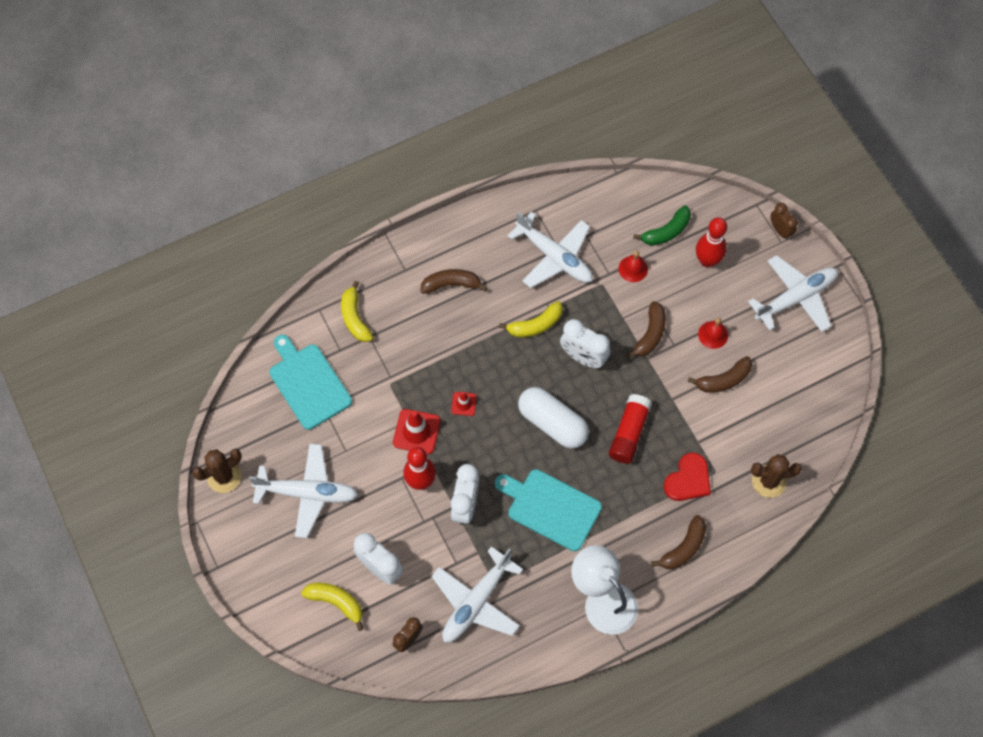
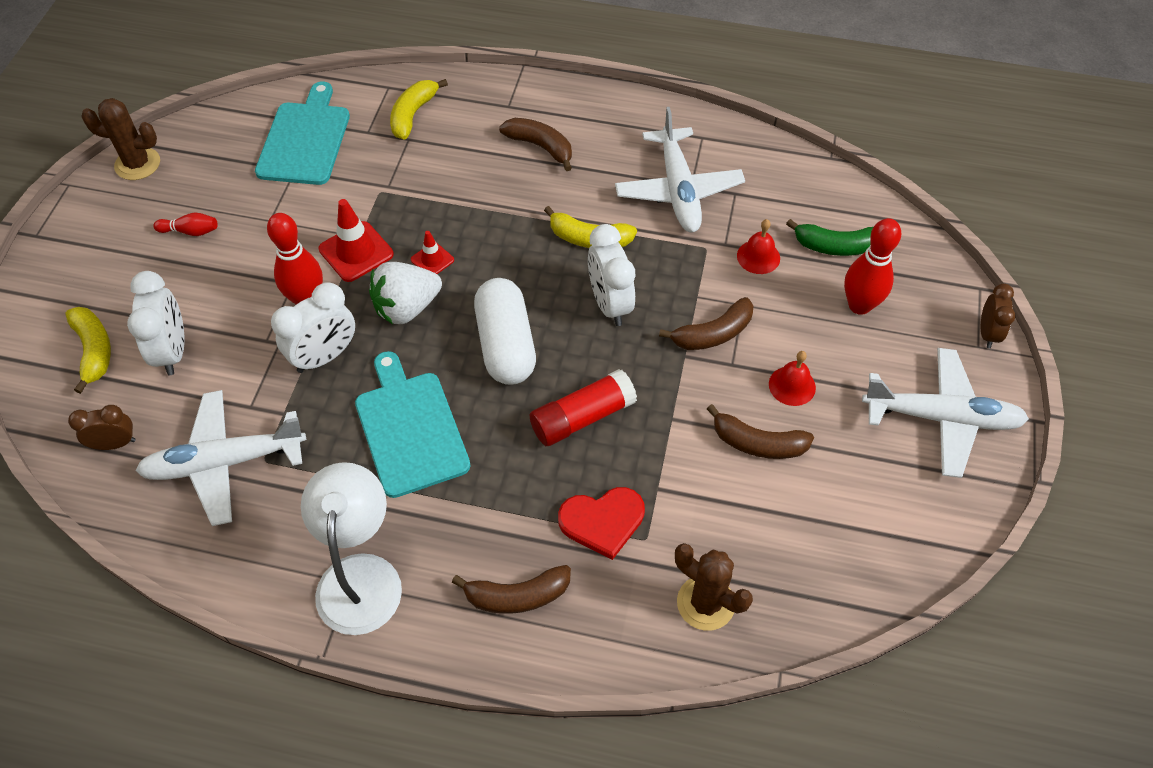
camera: 40 degrees right, 10 degrees down
white plane [249,444,358,538] -> red bowling pin [153,212,218,236]
none -> white strawberry [369,262,442,325]

